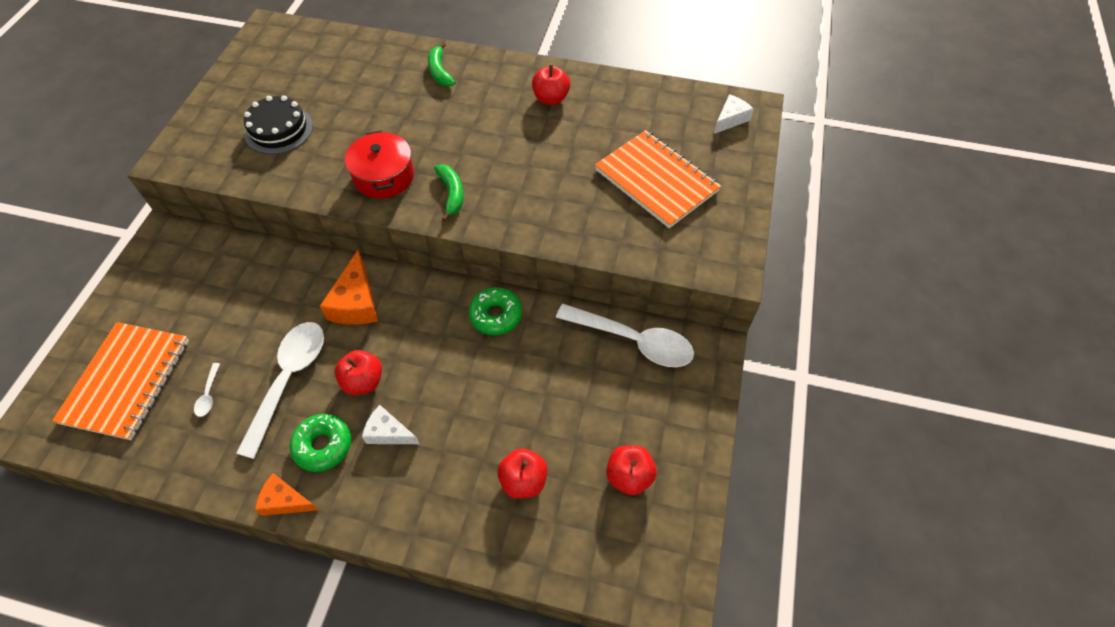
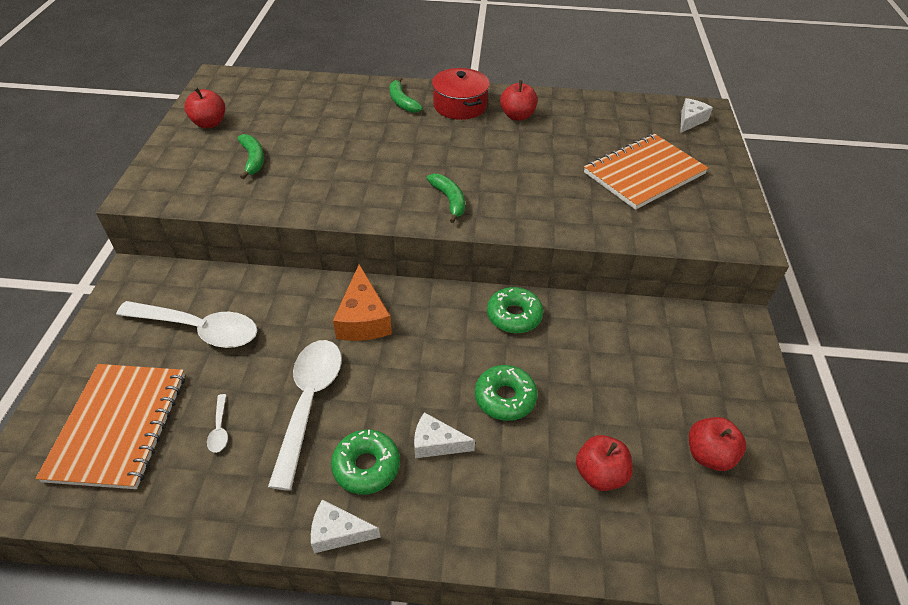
camera: 10 degrees left, 10 degrees down
black cake [244,95,313,154] -> green banana [238,134,264,179]
orange cheese [255,473,318,516] -> white cheese [311,500,381,553]
red apple [334,350,382,395] -> red apple moved to [184,88,225,128]
red pot [345,131,414,198] -> red pot moved to [432,68,490,120]
white spoon [556,304,694,367] -> white spoon moved to [116,301,257,348]
orange notebook [595,130,721,228] -> orange notebook turned 75 degrees counterclockwise [584,134,708,210]
none -> green donut [475,365,538,421]

